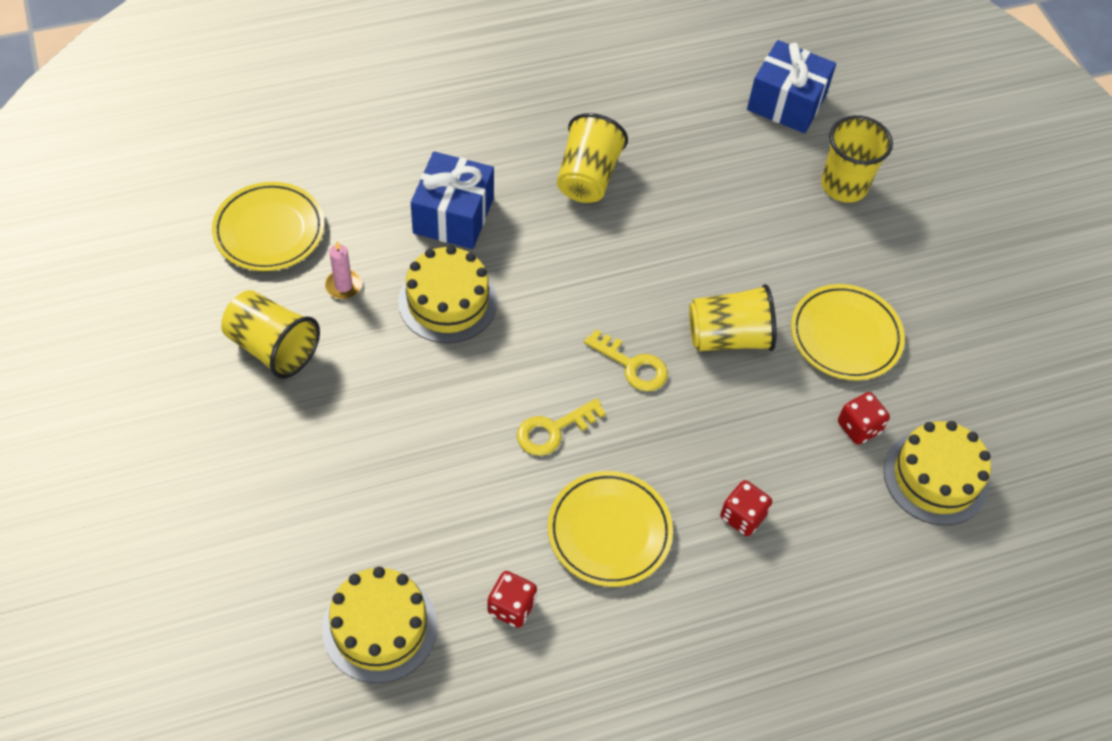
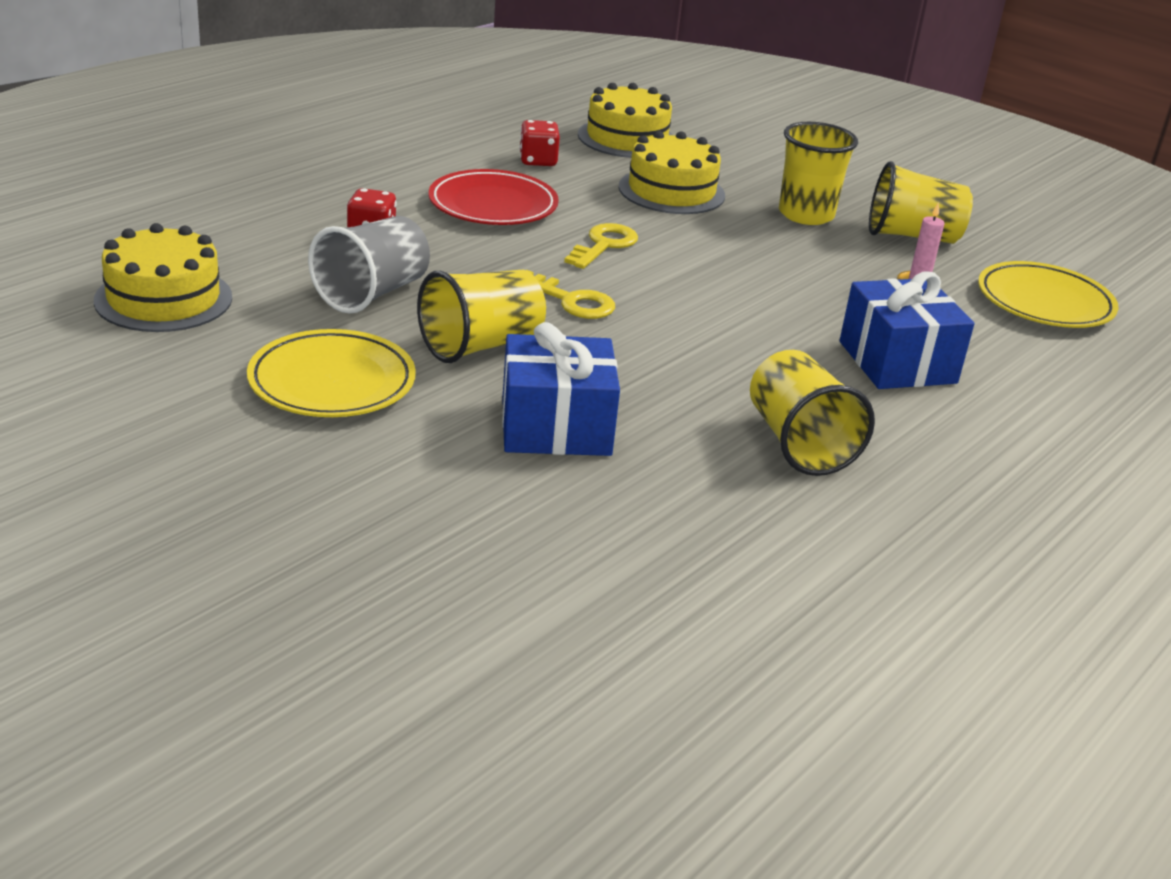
camera: 150 degrees right, 25 degrees down
yellow cake [398,245,497,343] -> yellow cake moved to [618,131,725,214]
yellow plate [548,471,673,587] -> red plate [429,169,559,225]
yellow key [584,330,668,391] -> yellow key turned 150 degrees counterclockwise [526,270,615,319]
blue gift [747,40,836,133] -> blue gift moved to [502,322,620,456]
yellow cup [821,115,893,203] -> yellow cup moved to [779,122,858,225]
red dice [838,392,890,445] -> none
none -> grey cup [308,216,430,314]

